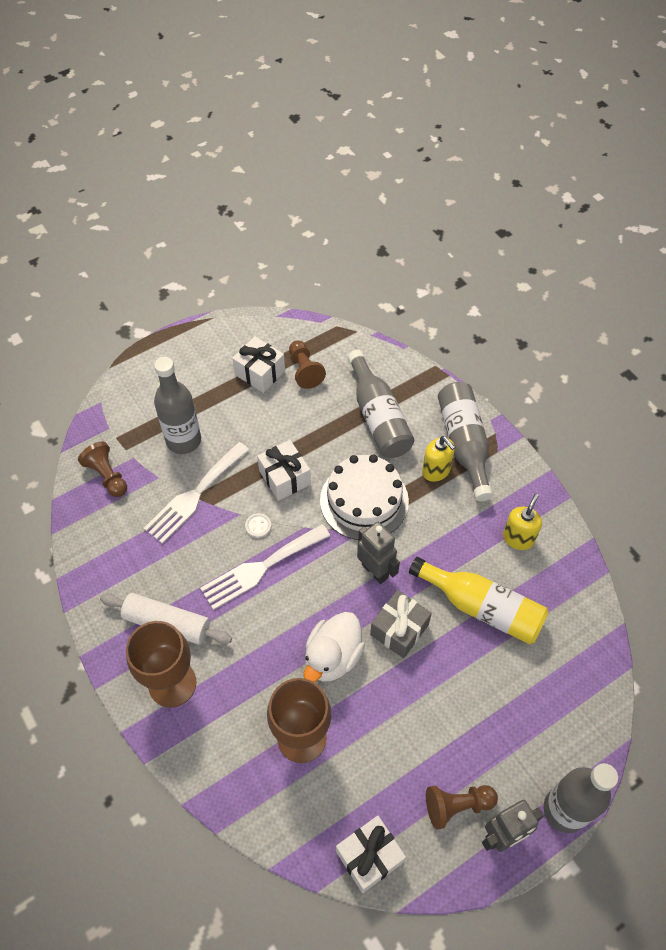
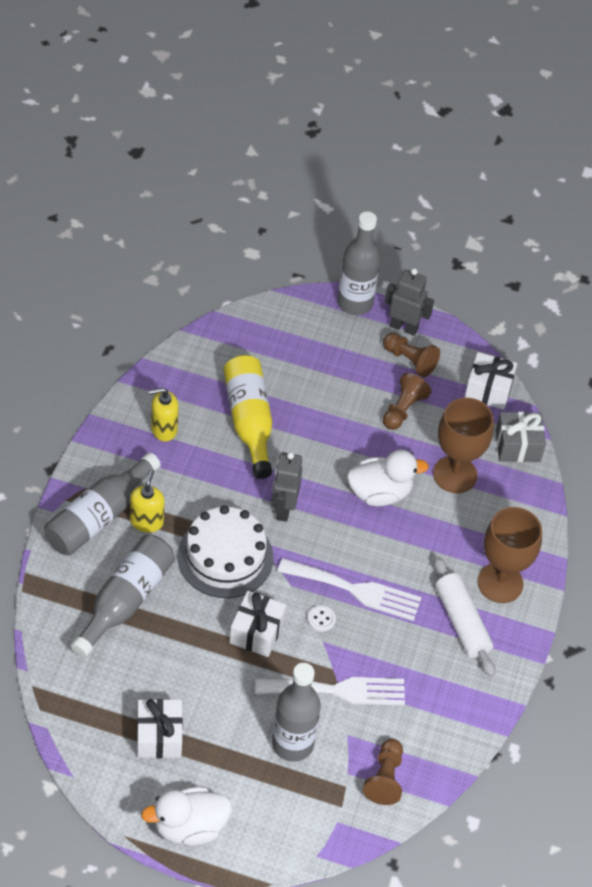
camera: 135 degrees left, 5 degrees down
brown pawn [289,340,326,389] -> brown pawn moved to [383,373,431,430]
grey gift [370,590,432,658] -> grey gift moved to [496,412,546,462]
none -> white duck [141,787,232,846]

